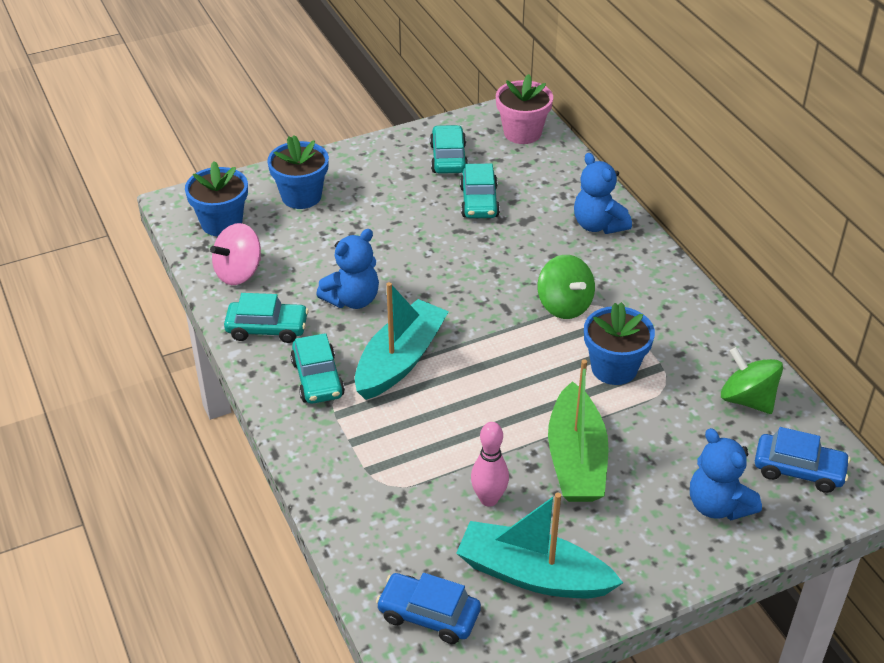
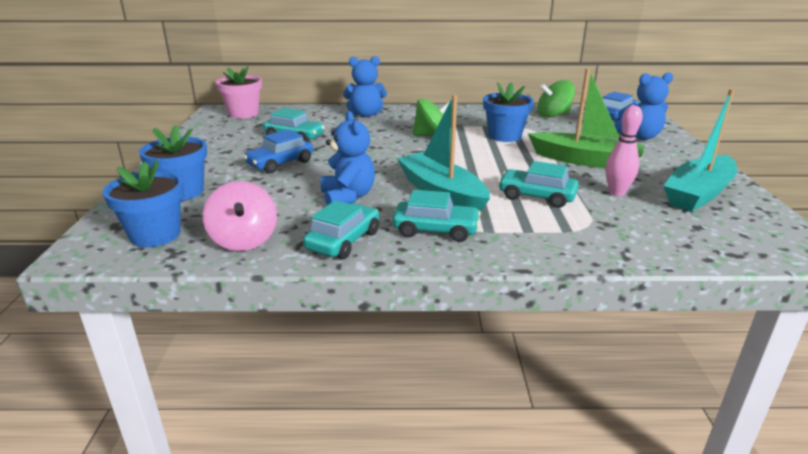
camera: 65 degrees left, 15 degrees down
blue car [376,573,481,644] -> blue car moved to [243,129,313,173]
turquoise car [430,125,468,174] -> turquoise car moved to [498,161,579,208]

